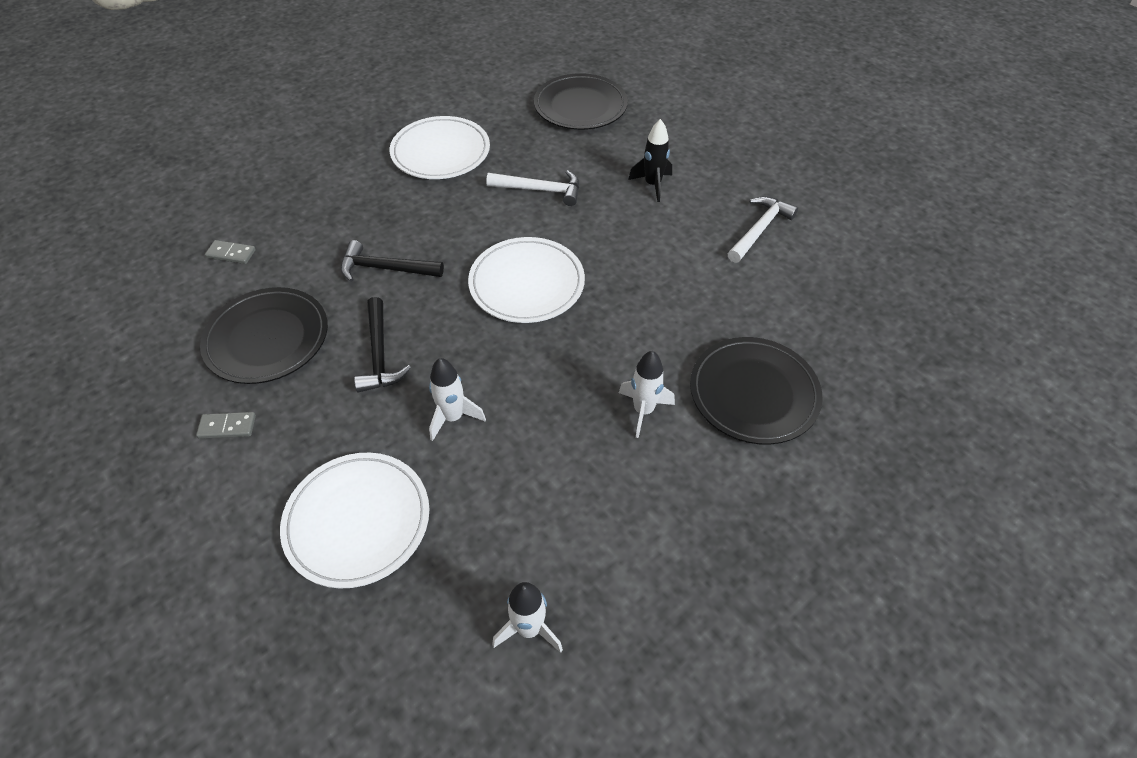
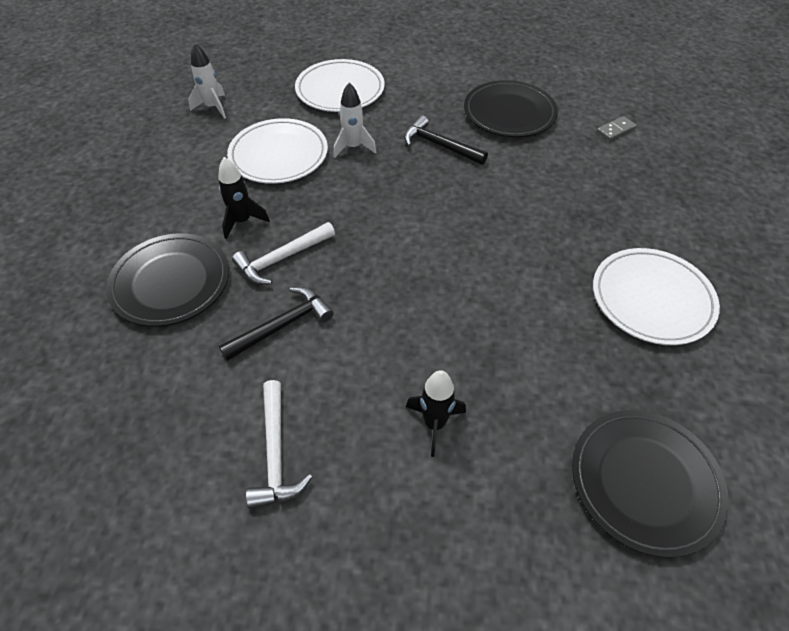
camera: 135 degrees right, 0 degrees up
grey domino [196,412,256,439] -> none
black hammer [341,240,444,282] -> black hammer moved to [219,287,334,361]
white plate [468,237,585,323] -> white plate moved to [227,118,328,184]
white hammer [486,170,579,206] -> white hammer moved to [232,222,335,285]
white rocket [619,351,675,438] -> black rocket [218,157,270,239]

